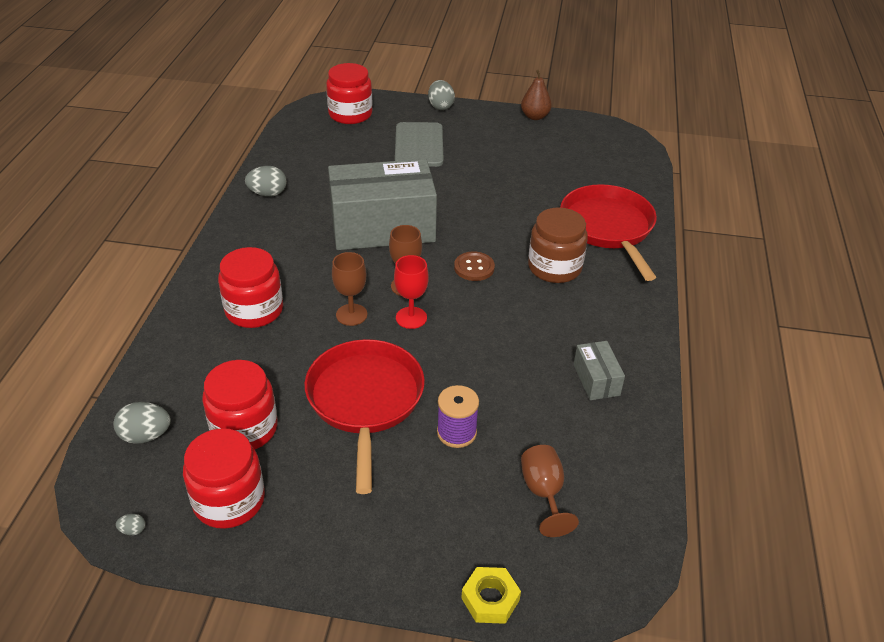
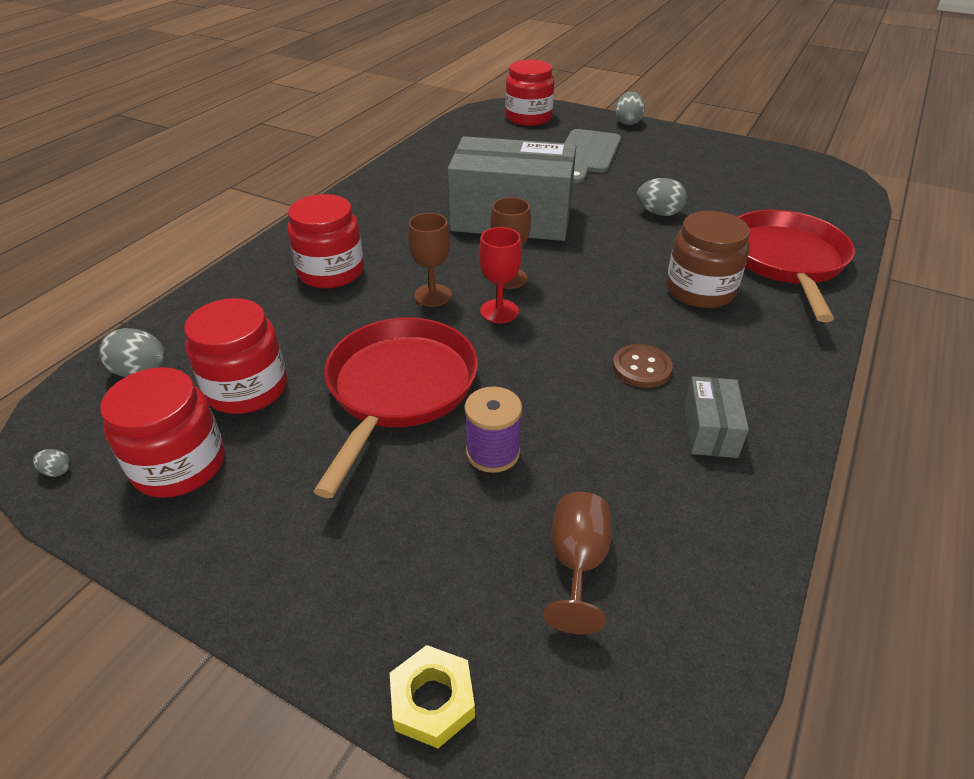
camera: 20 degrees right, 0 degrees up
grey egg [245,166,287,197] -> grey egg moved to [637,178,687,216]
brown button [454,251,495,281] -> brown button moved to [613,344,673,388]
brown pear [521,70,552,120] -> none

